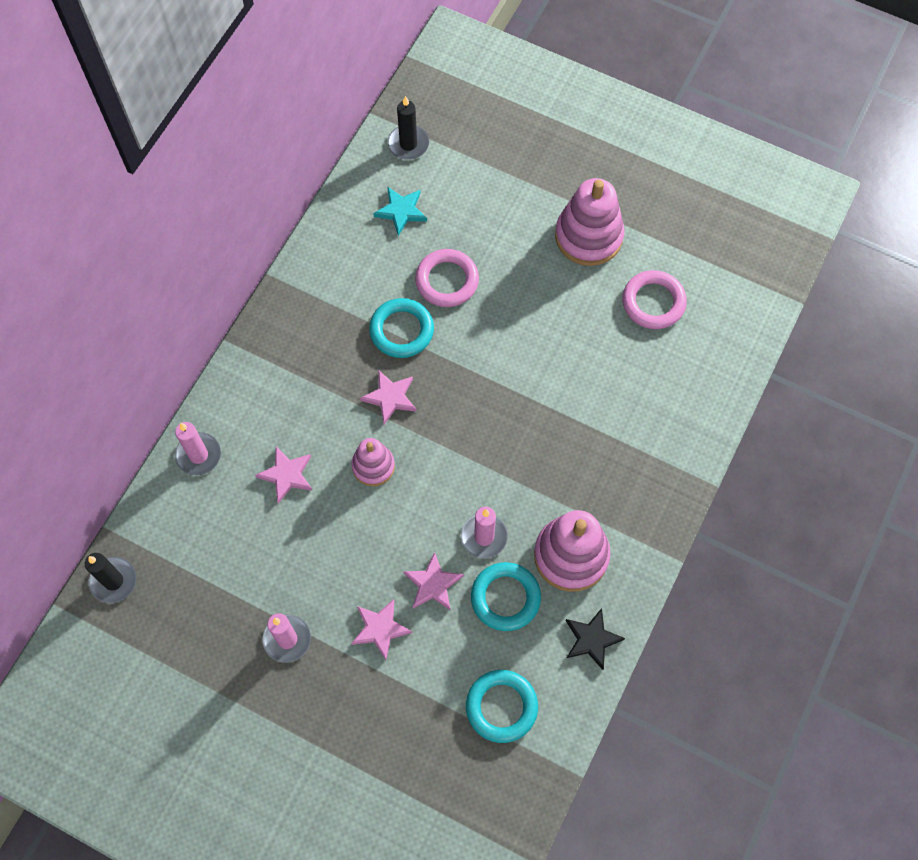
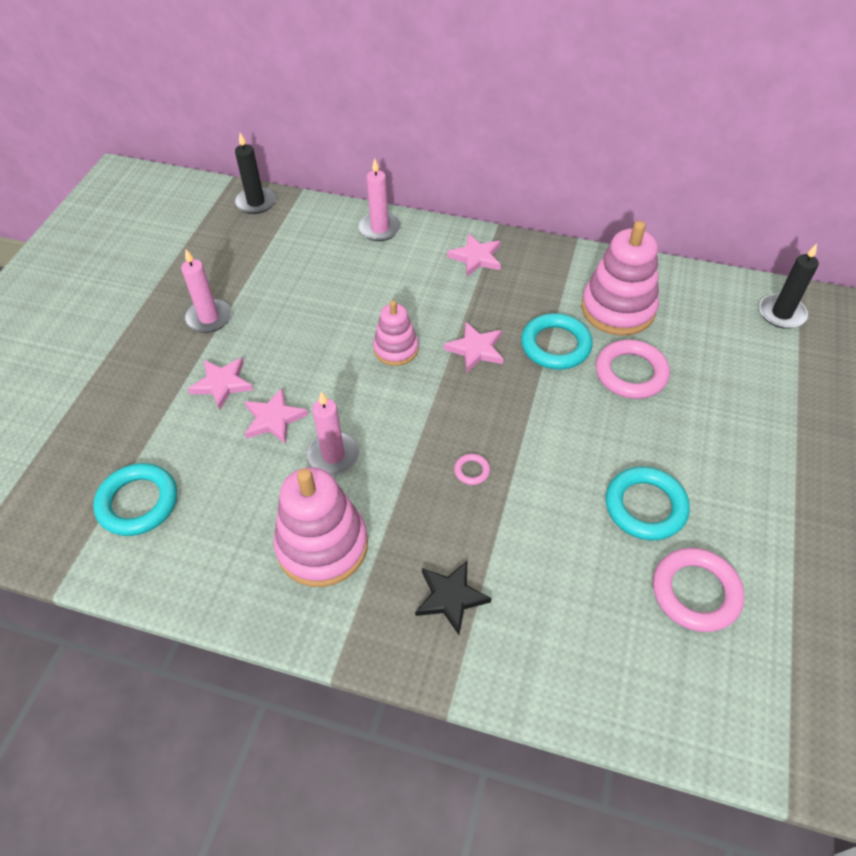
camera: 80 degrees right, 15 degrees down
pink star [255,447,312,504] -> pink star moved to [447,234,501,276]
turquoise star [373,187,427,236] -> none
turquoise ring [471,562,541,631] -> turquoise ring moved to [606,466,690,540]
pink stacking toy [555,178,625,266] -> pink stacking toy moved to [581,221,659,336]
black star [566,608,625,670] -> black star moved to [415,561,491,635]
none -> pink ring [454,454,490,485]

